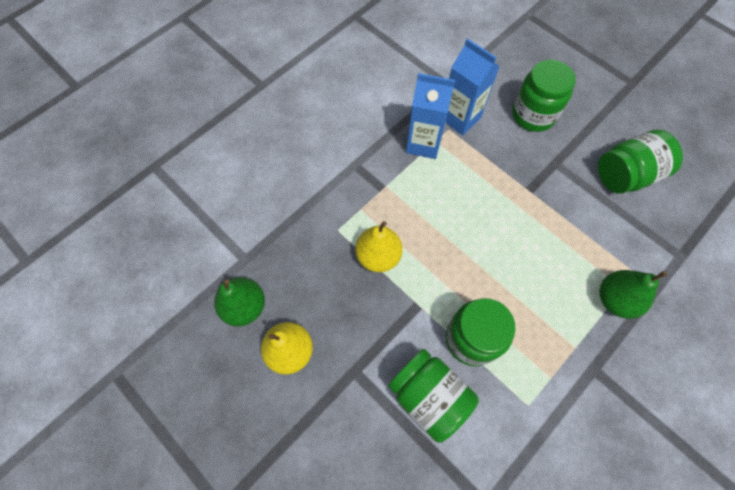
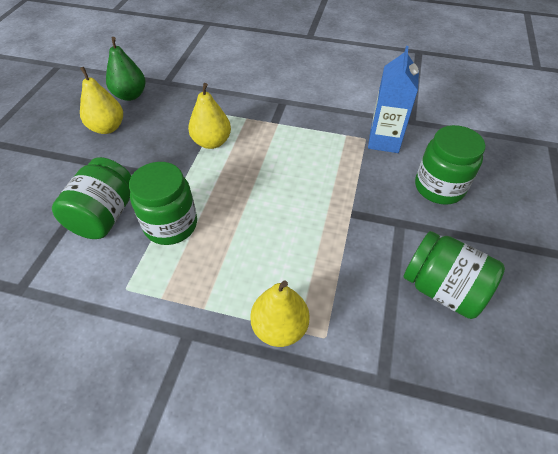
camera: 60 degrees right, 15 degrees down
blue carton [406,73,455,159] -> none
green pear [600,270,667,319] -> yellow pear [250,281,310,347]

